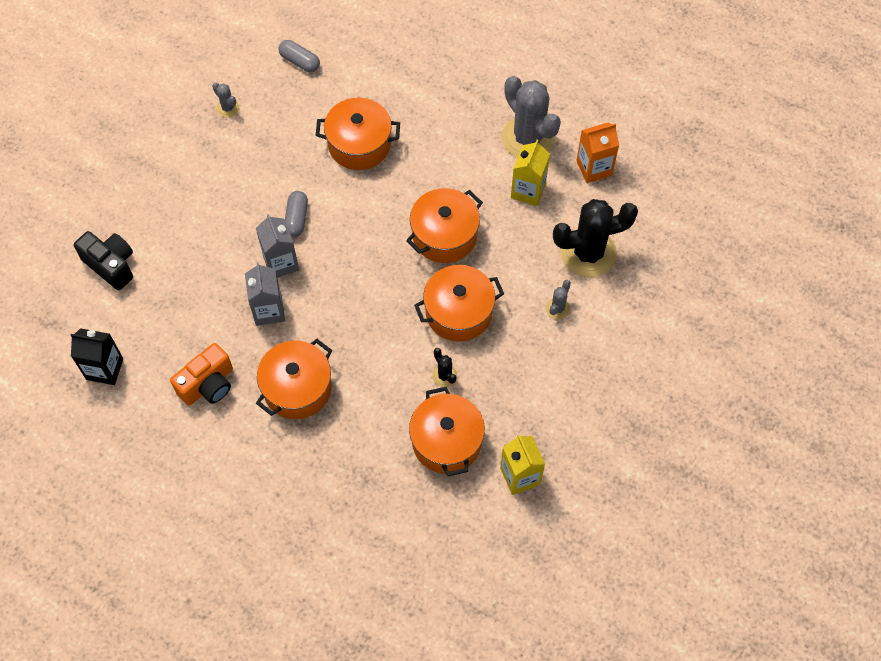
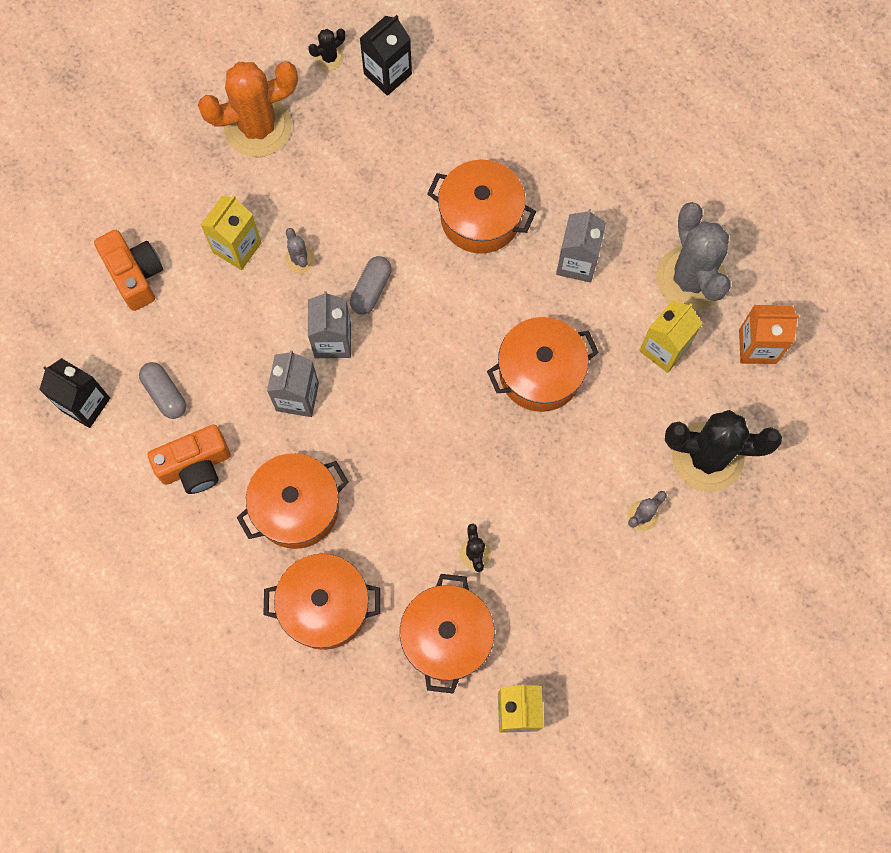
camera: 20 degrees right, 10 degrees up
black camera [74,231,133,290] -> orange camera [94,230,163,311]
grey cactus [212,83,239,117] -> grey cactus moved to [285,228,315,273]
grey capsule [278,40,320,72] -> grey capsule moved to [139,362,186,419]
orange pot [414,265,504,342] -> orange pot moved to [263,554,380,650]
none -> orange cactus [198,62,298,157]
none -> yellow carton [201,195,262,270]
none -> black cactus [308,29,345,70]
none -> black carton [360,15,412,96]
none -> grey carton [556,209,606,282]

